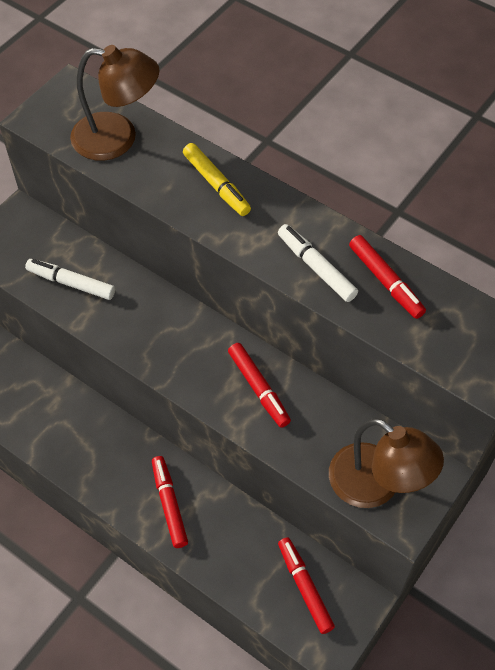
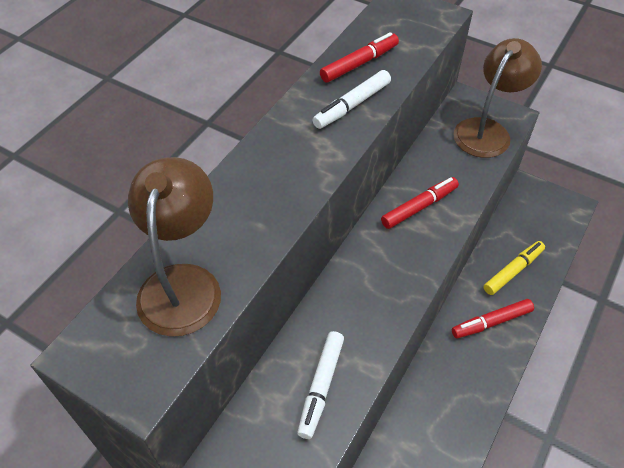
camera: 95 degrees left, 5 degrees down
yellow marker [183,143,251,216] -> yellow marker moved to [484,241,545,295]
red marker [278,537,335,634] -> none

